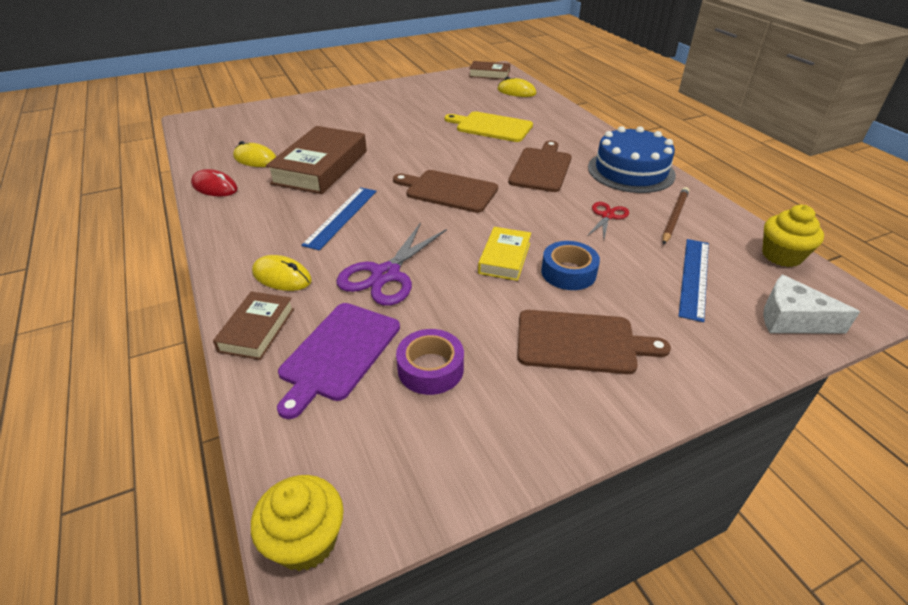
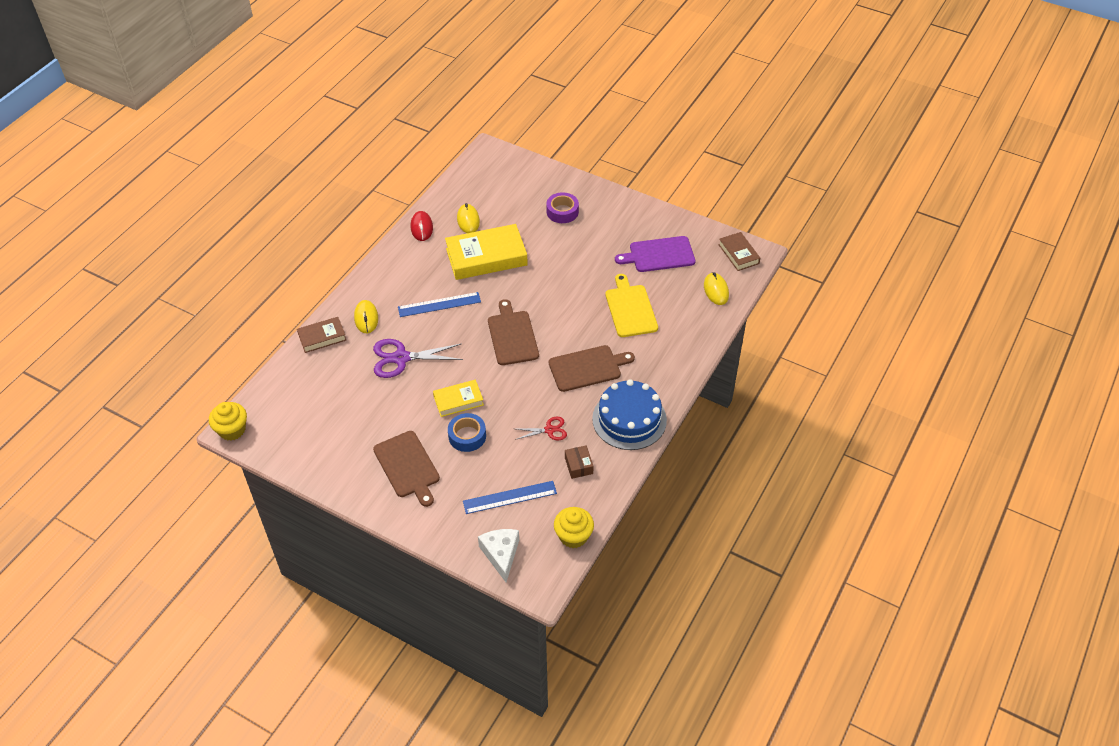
camera: 55 degrees right, 10 degrees up
brown book [266,126,367,194] -> yellow book [445,224,528,280]
purple cutting board [277,303,400,419] -> purple cutting board moved to [615,236,695,272]
purple tape [396,329,464,395] -> purple tape moved to [546,192,579,223]
brown pencil [663,187,689,245] -> brown box [565,445,594,479]

